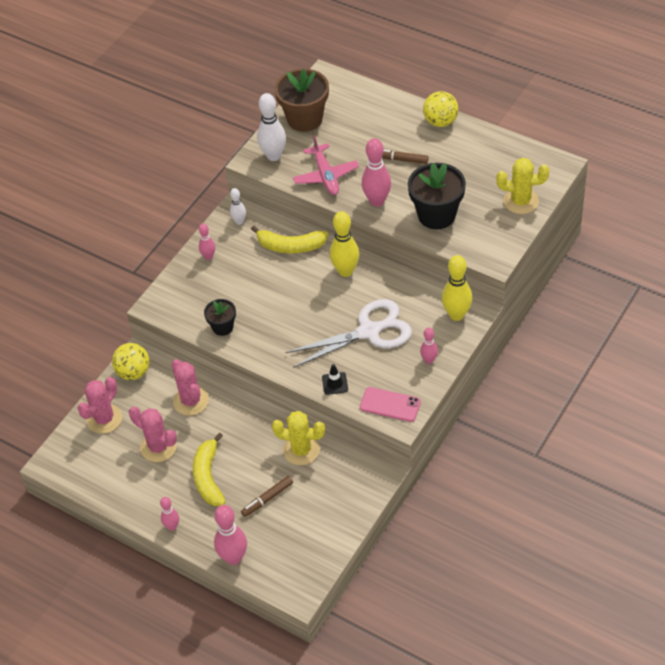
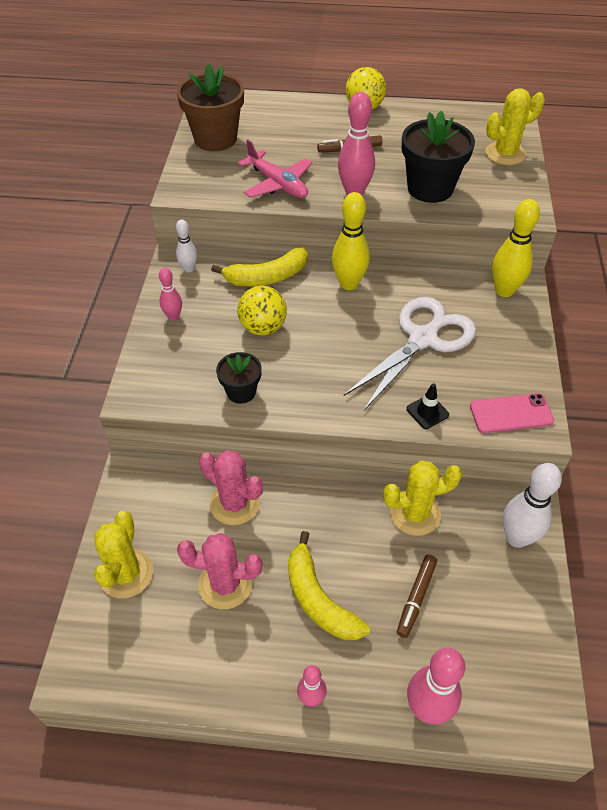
camera: 30 degrees left, 0 degrees up
pink cactus [78,377,122,434] -> yellow cactus [94,511,153,598]
yellow ball [112,343,150,380] -> yellow ball moved to [237,286,287,335]
white bowling pin [257,93,286,161] -> white bowling pin moved to [503,463,562,548]
pink bowling pin [420,328,438,364] -> none

